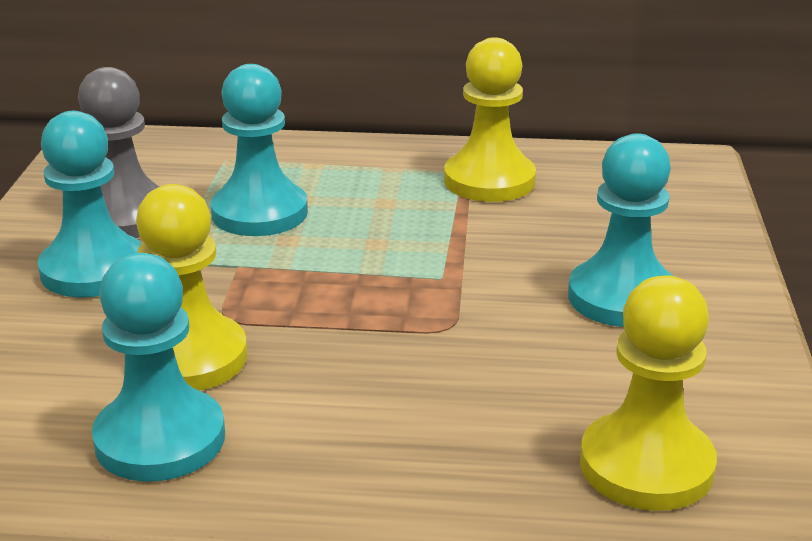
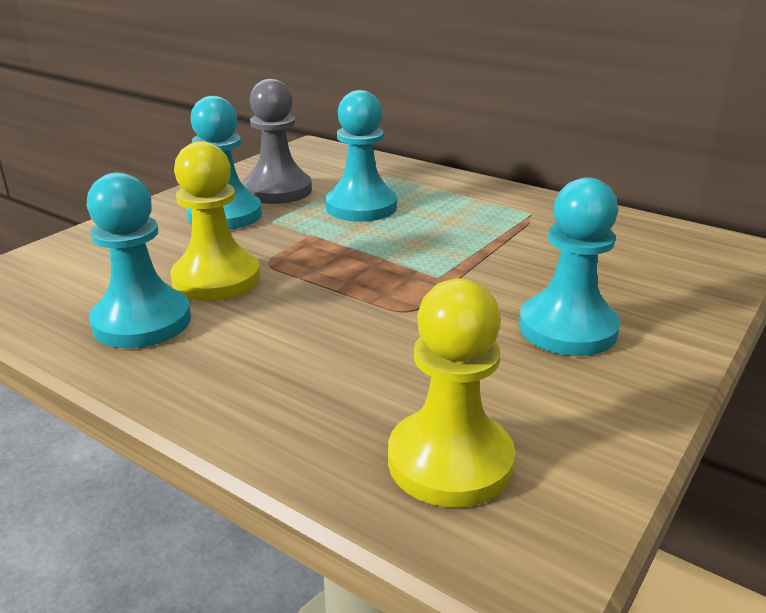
camera: 30 degrees right, 0 degrees up
yellow pawn [444,37,536,202] -> none

